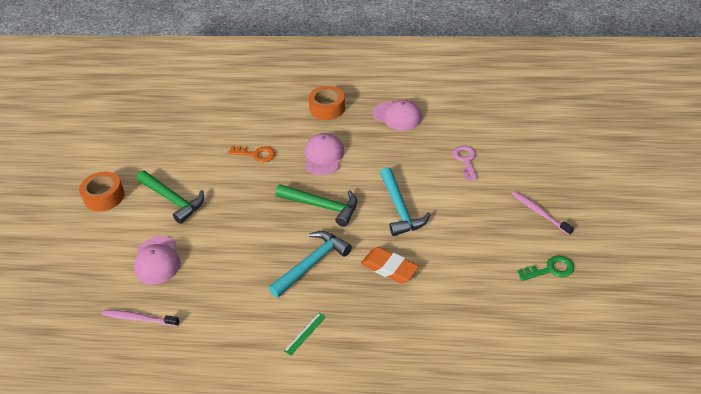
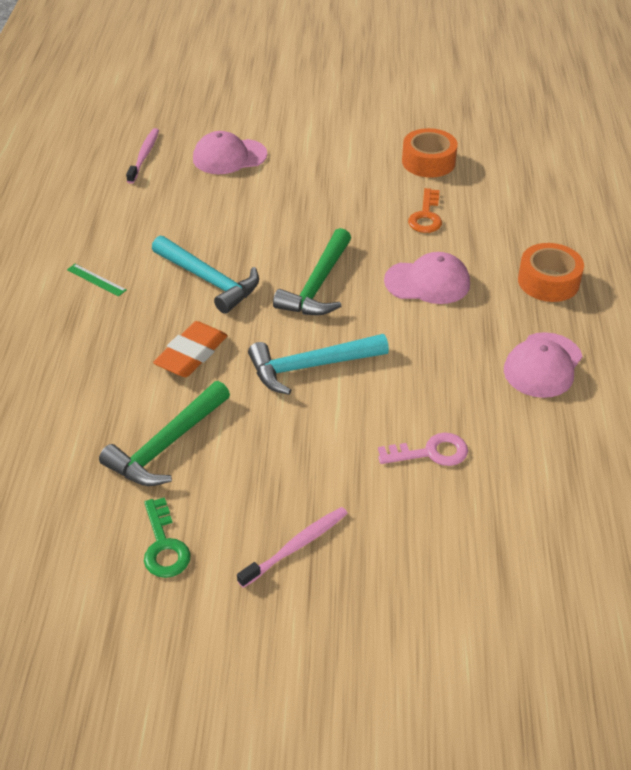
camera: 85 degrees right, 0 degrees up
orange tape [79,172,125,212] -> orange tape moved to [402,128,458,178]
green hammer [137,171,204,224] -> green hammer moved to [99,381,230,486]

